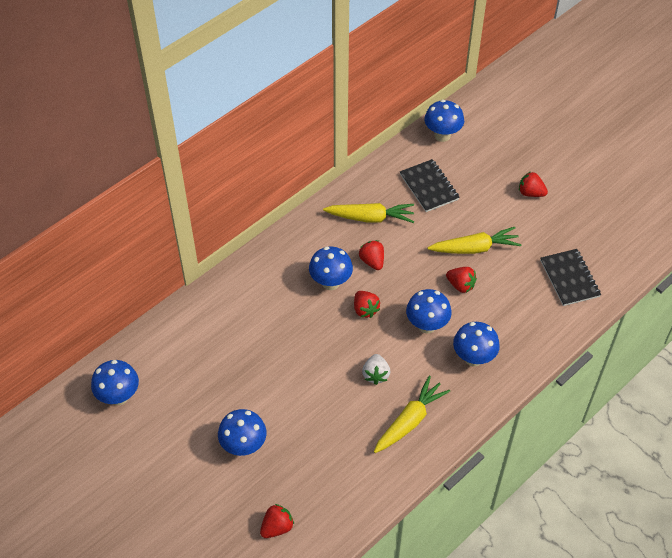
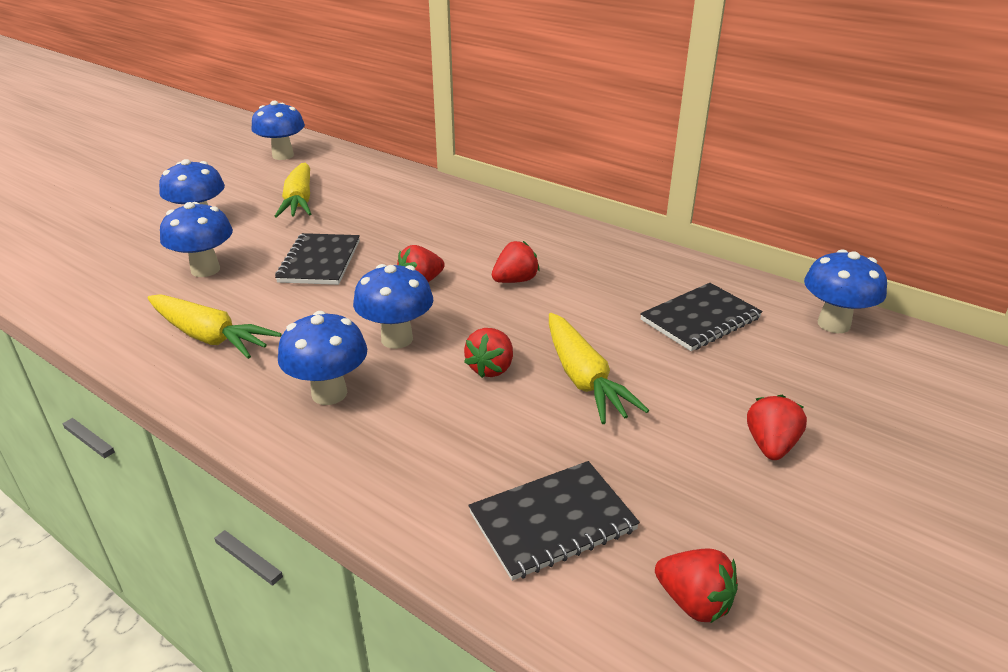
camera: 80 degrees right, 20 degrees down
red strawberry [260,504,294,538] -> red strawberry moved to [655,548,738,623]
blue mushroom [309,247,353,290] -> blue mushroom moved to [160,202,233,277]
yellow carrot [323,203,414,223] -> yellow carrot moved to [275,163,311,217]
white strawberry [362,354,390,385] -> none
none -> black notebook [275,233,360,285]

